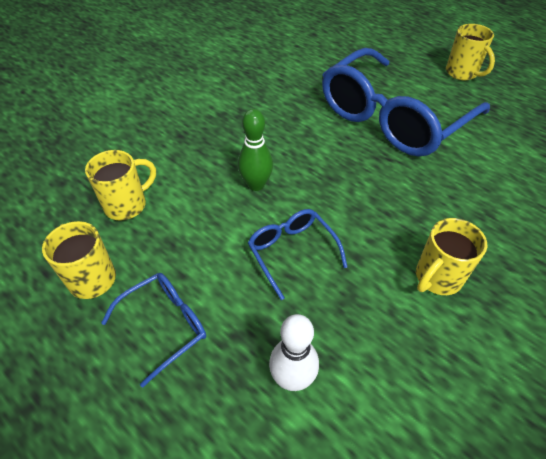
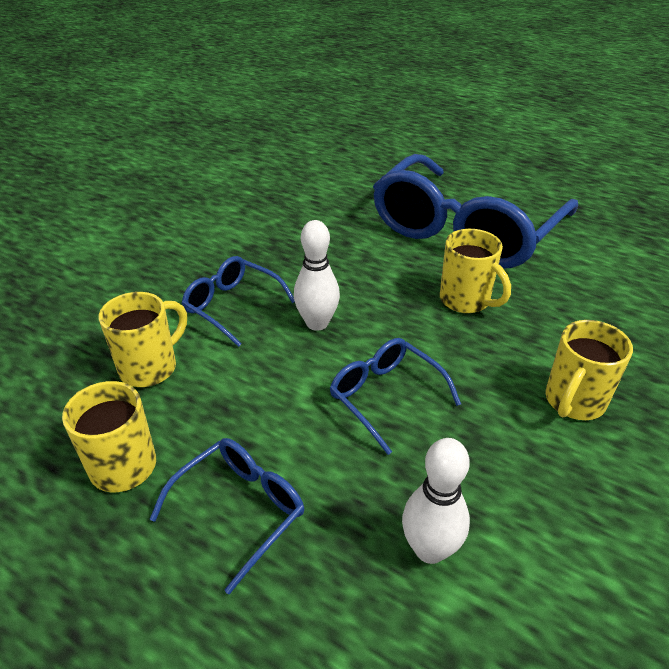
camera: 10 degrees left, 10 degrees down
green bowling pin [238,109,273,191] -> white bowling pin [294,220,340,331]
yellow mug [446,24,495,80] -> yellow mug moved to [440,229,511,313]
none -> blue glasses [182,256,295,347]

